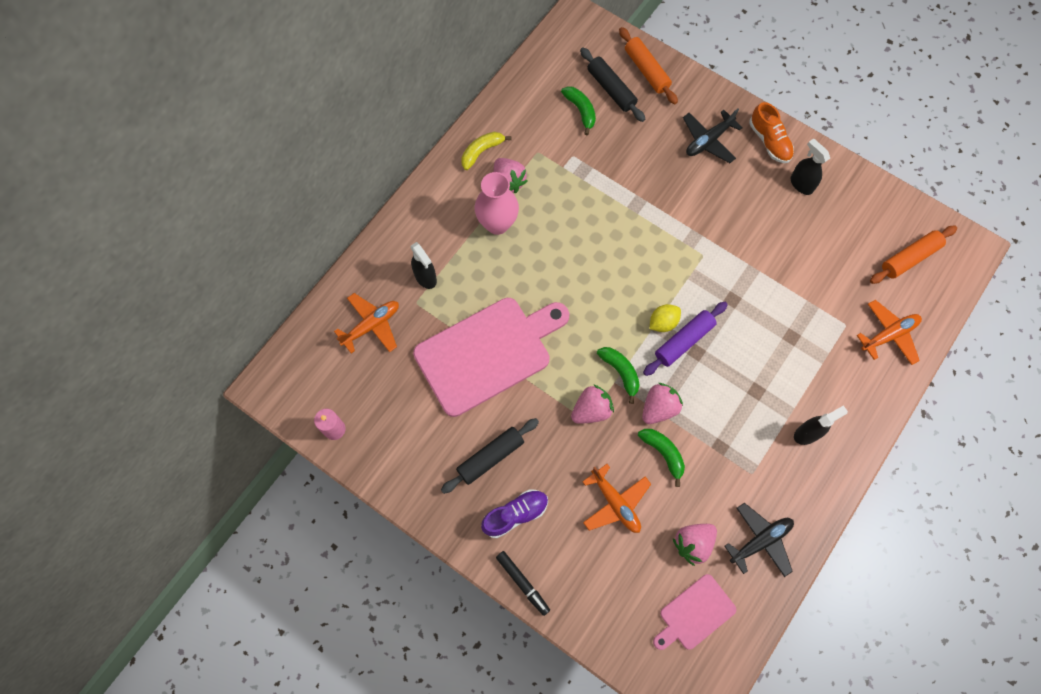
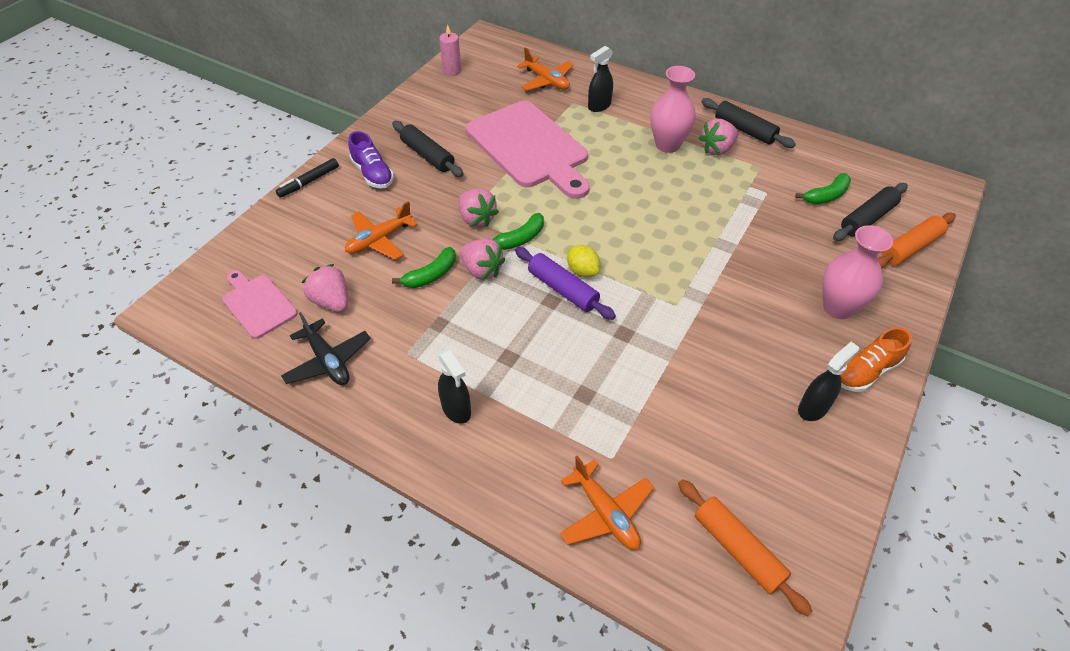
camera: 85 degrees right, 20 degrees down
yellow banana [461,132,511,170] -> black rolling pin [702,98,796,148]
black plane [683,109,743,163] -> pink vase [822,225,893,319]

